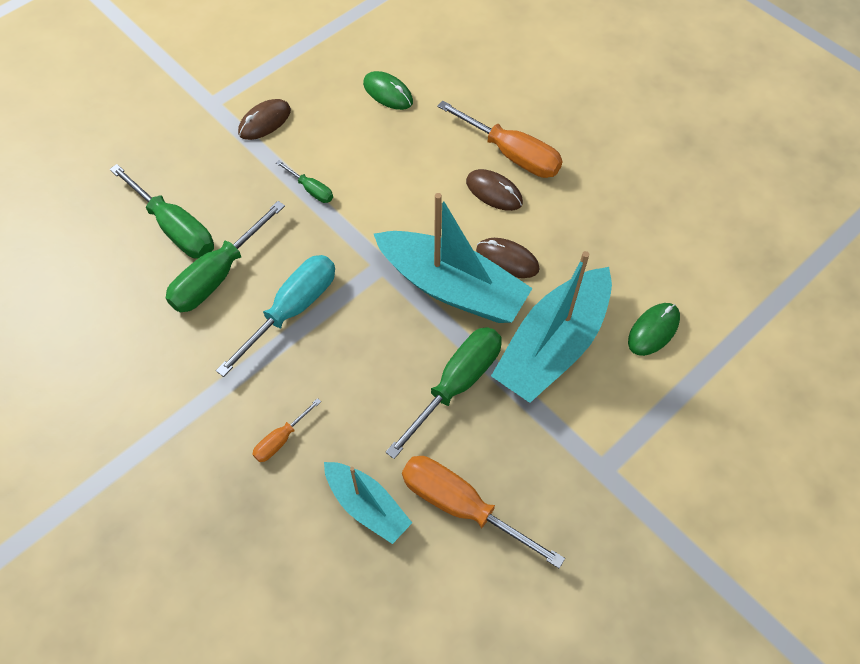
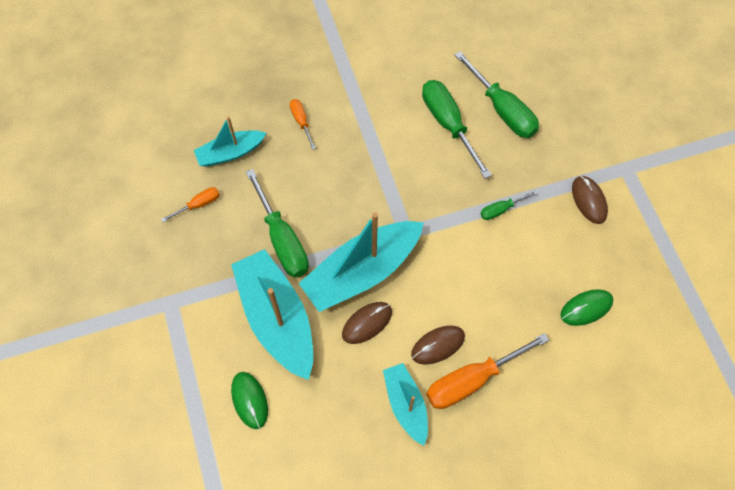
camera: 115 degrees right, 5 degrees up
green screwdriver [109,164,214,259] -> green screwdriver turned 105 degrees counterclockwise [455,51,539,138]
turquoise screwdriver [216,255,335,377] -> none
orange screwdriver [402,456,565,569] -> orange screwdriver [161,187,220,222], size x0.50
none -> turquoise boat [383,363,428,446]

